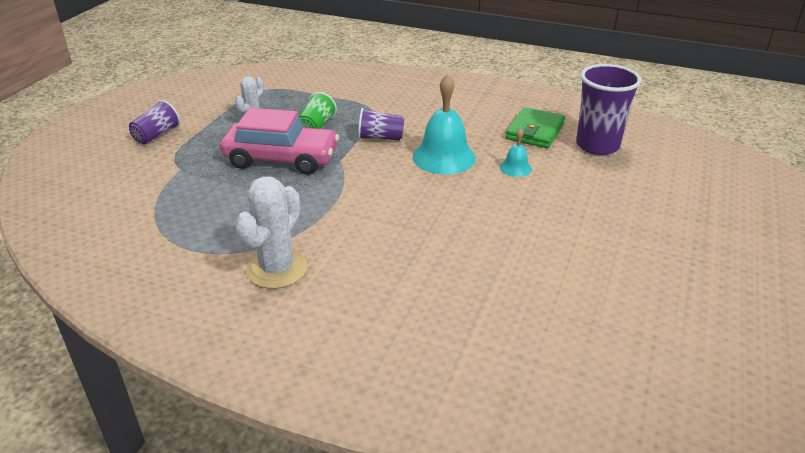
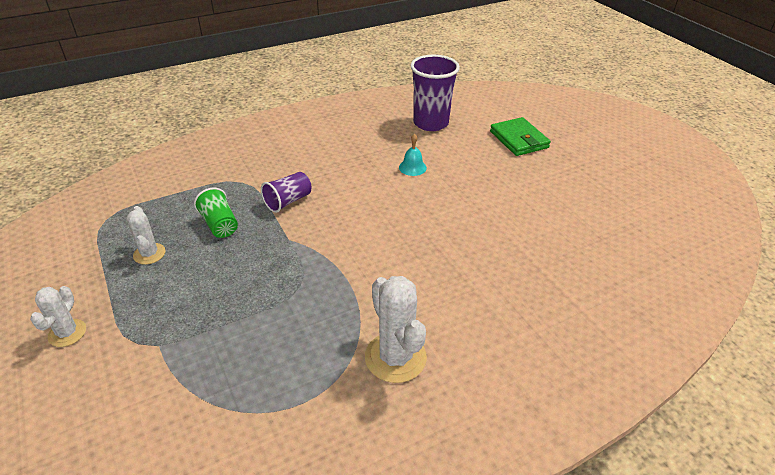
camera: 50 degrees left, 5 degrees up
purple cup [129,100,180,144] -> white cactus [30,286,86,347]
pink car [220,108,339,175] -> none
turquoise bell [413,74,476,174] -> none
green wallet [505,107,565,148] -> green wallet moved to [490,117,551,156]

